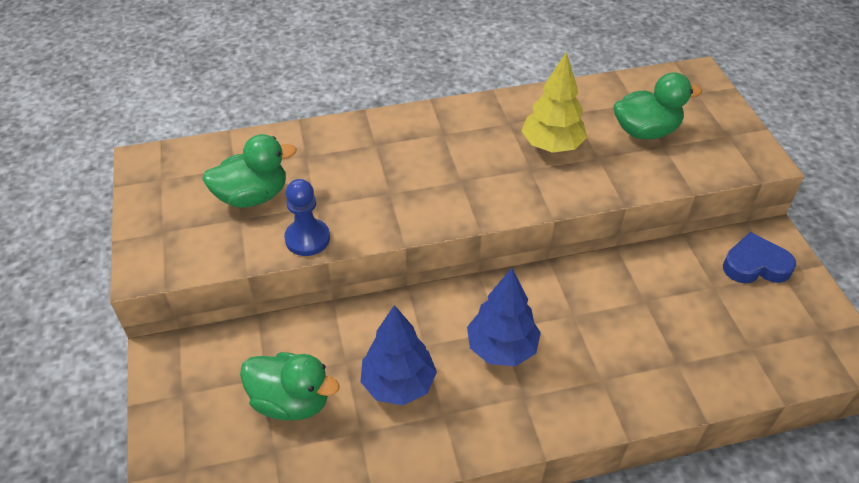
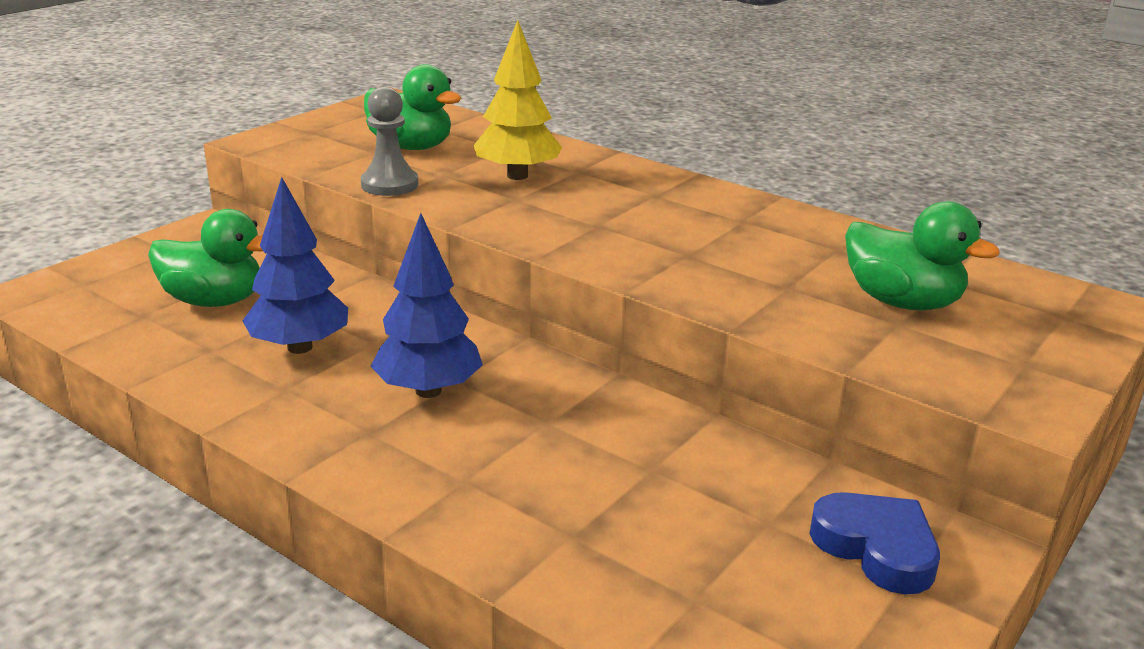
camera: 50 degrees right, 20 degrees down
green duck [240,352,340,420] -> green duck turned 60 degrees counterclockwise [148,209,263,307]
blue pawn [284,179,330,256] -> grey pawn [360,87,419,196]
yellow tree [521,52,587,153] -> yellow tree moved to [474,20,562,180]

